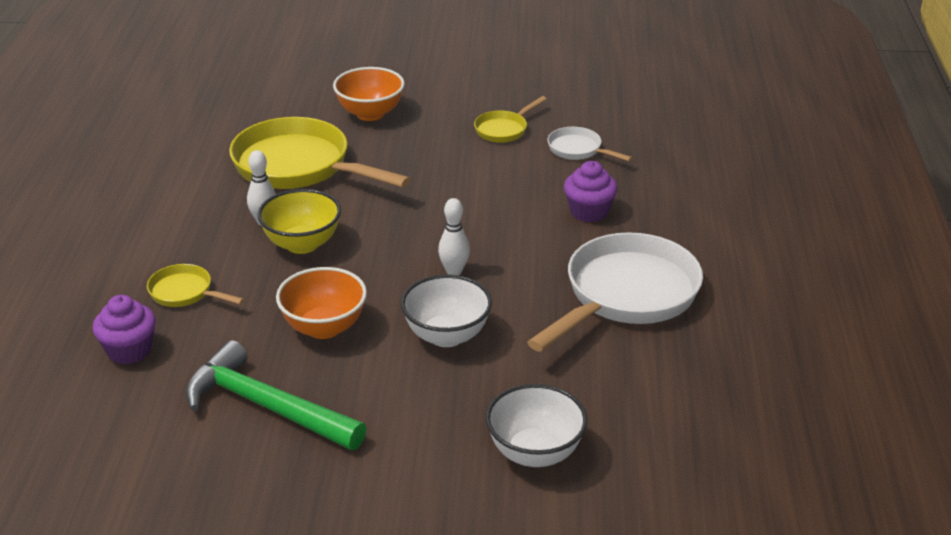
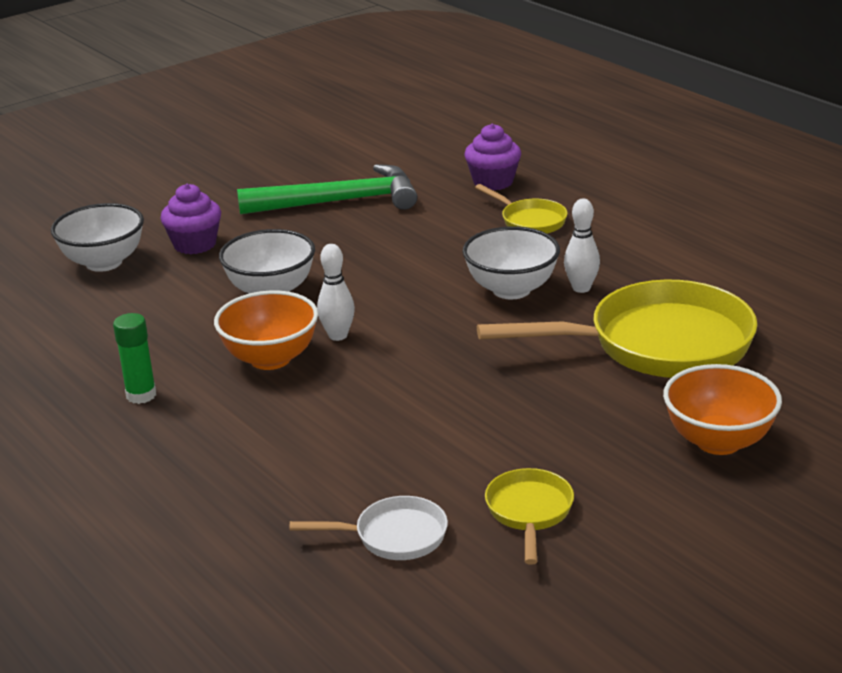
camera: 140 degrees right, 5 degrees down
yellow pan [147,264,244,307] -> yellow pan turned 60 degrees clockwise [475,184,568,234]
yellow bowl [258,189,341,254] -> white bowl [462,227,560,299]
orange bowl [276,267,367,339] -> orange bowl moved to [214,291,318,370]
white pan [527,232,703,352] -> green glue stick [113,313,156,404]
purple cupcake [564,161,618,222] -> purple cupcake moved to [161,184,221,254]

